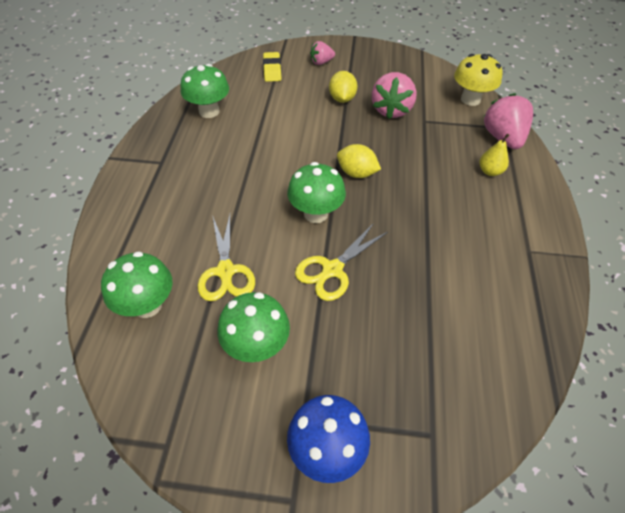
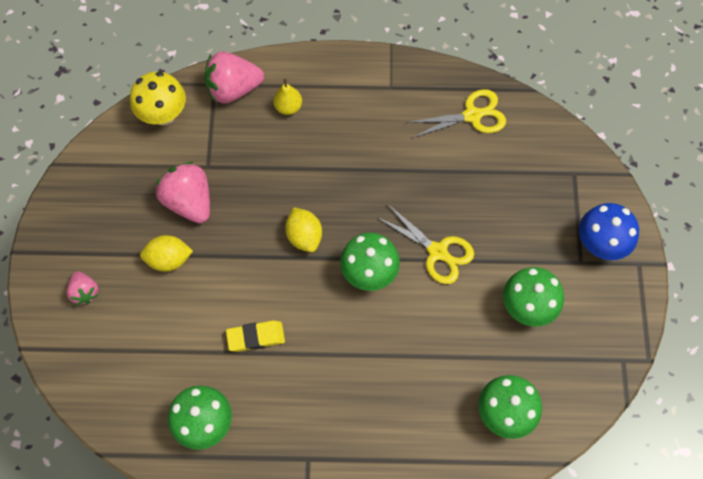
camera: 95 degrees left, 15 degrees up
yellow scissors [198,215,255,301] -> yellow scissors moved to [406,89,506,138]
yellow eraser [263,52,282,82] -> yellow eraser moved to [226,320,285,352]
yellow lemon [337,144,381,178] -> yellow lemon turned 45 degrees counterclockwise [285,207,322,252]
pink strawberry [372,72,417,119] -> pink strawberry turned 135 degrees counterclockwise [156,162,210,223]

